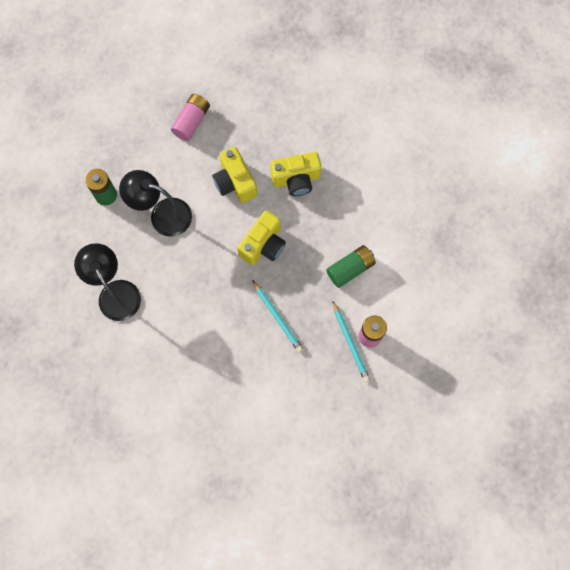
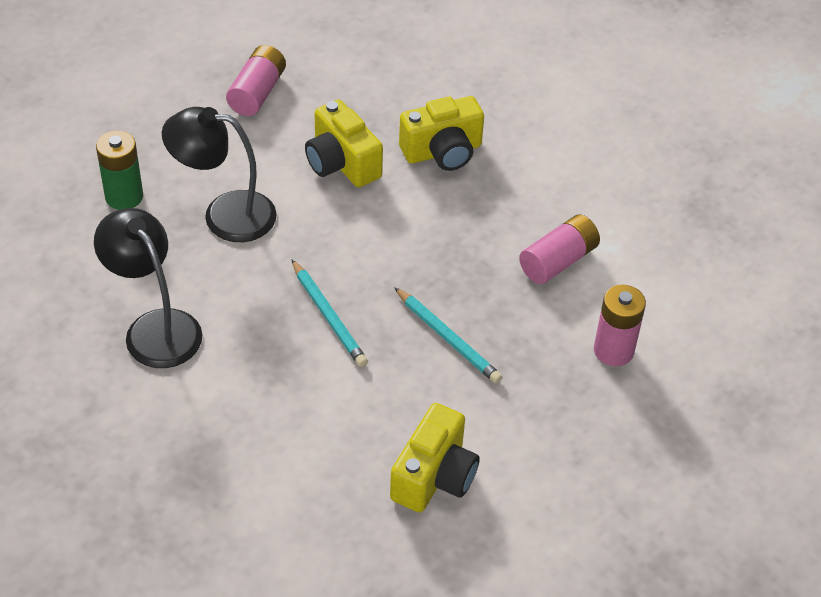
camera: 10 degrees left, 25 degrees down
yellow camera [237,211,286,265] -> yellow camera moved to [390,403,480,512]
green battery [326,245,376,288] -> pink battery [519,214,600,284]
turquoise pencil [333,301,370,382] -> turquoise pencil moved to [291,259,368,367]

